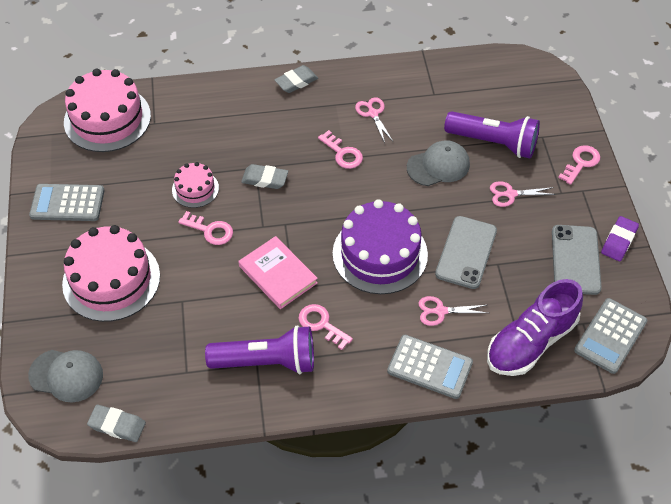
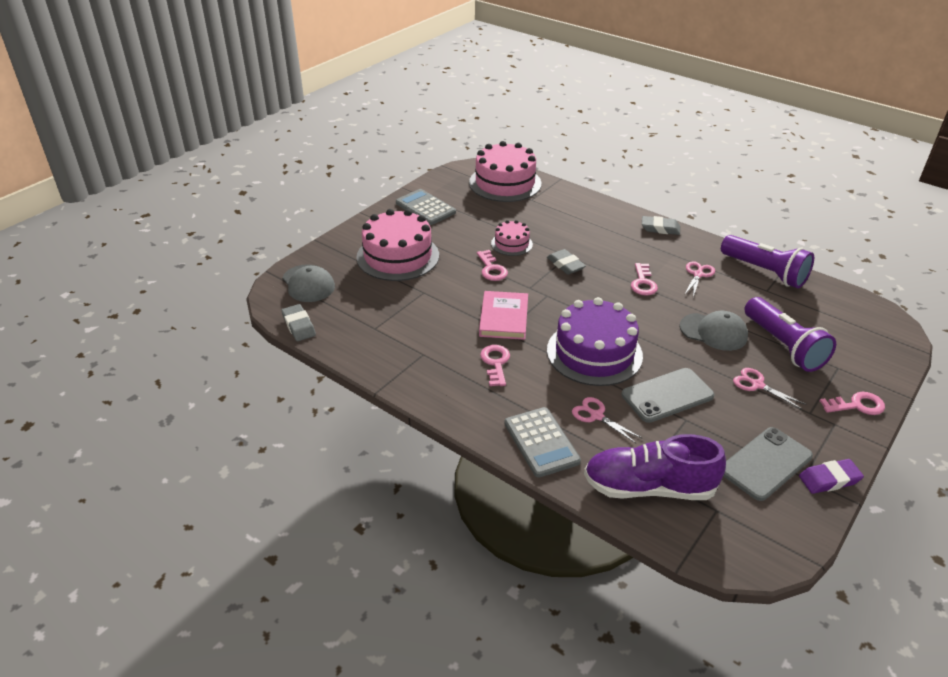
camera: 45 degrees right, 15 degrees down
purple flashlight [205,325,314,374] -> purple flashlight moved to [721,235,814,288]
grey calculator [574,298,647,374] -> none

